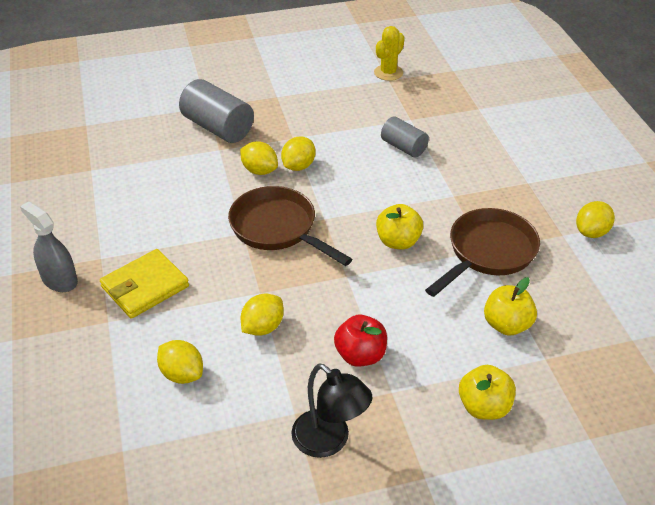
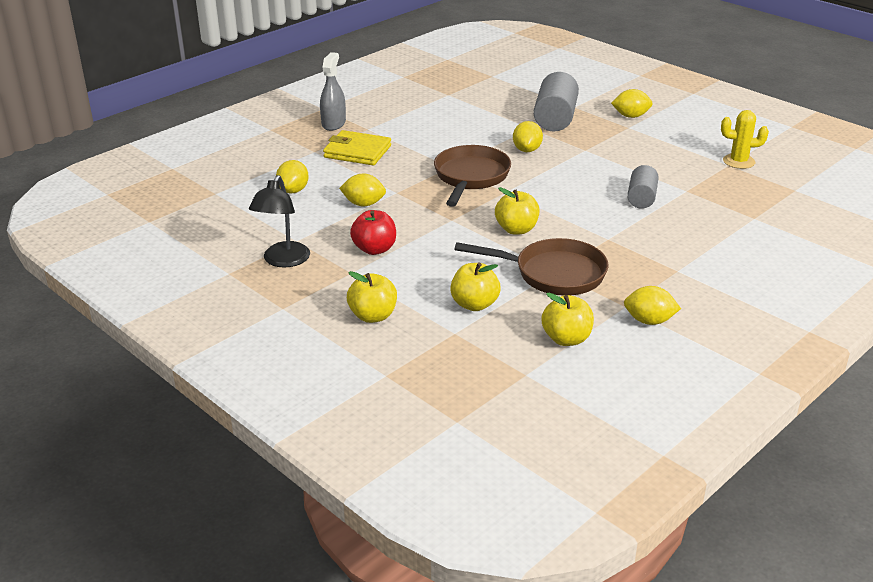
camera: 60 degrees right, 10 degrees down
yellow lemon [281,136,316,171] -> yellow lemon moved to [611,89,653,118]
none -> yellow apple [541,293,594,346]

